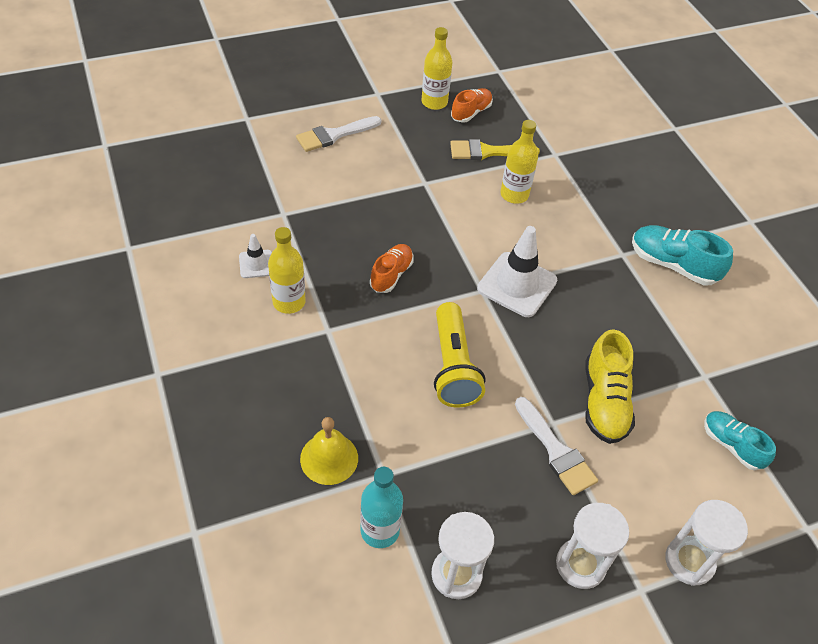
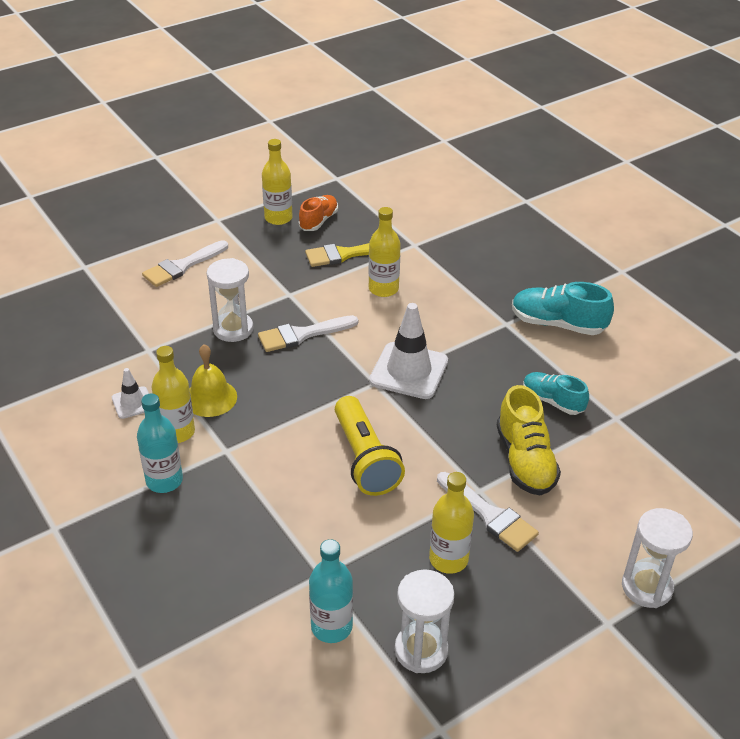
camera: 10 degrees left, 10 degrees down
yellow bell [300,417,358,485] -> yellow bell moved to [189,344,237,417]
orange shoe [370,244,414,293] -> none
white hourglass [556,503,629,589] -> white hourglass moved to [207,258,253,342]
turquoise shoe [704,411,776,470] -> turquoise shoe moved to [523,372,589,415]
none -> turquoise bottle [137,394,183,493]
none -> white brush [258,315,358,352]
none -> yellow bottle [429,472,474,574]

